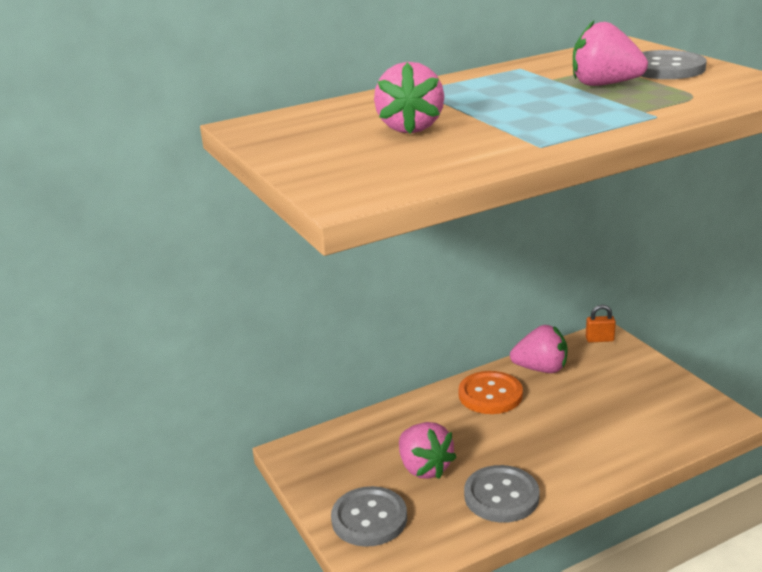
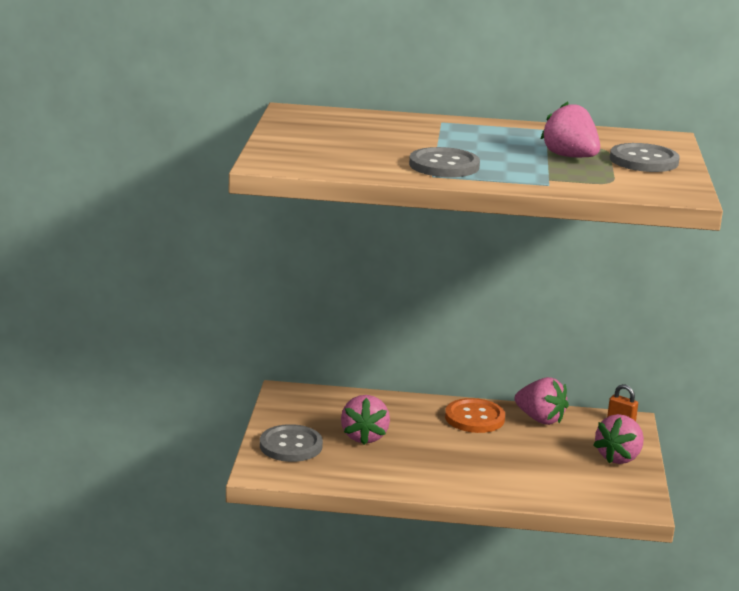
camera: 30 degrees right, 5 degrees down
pink strawberry [374,62,444,134] -> pink strawberry moved to [593,414,644,464]
grey button [464,465,540,523] -> grey button moved to [409,147,480,177]

